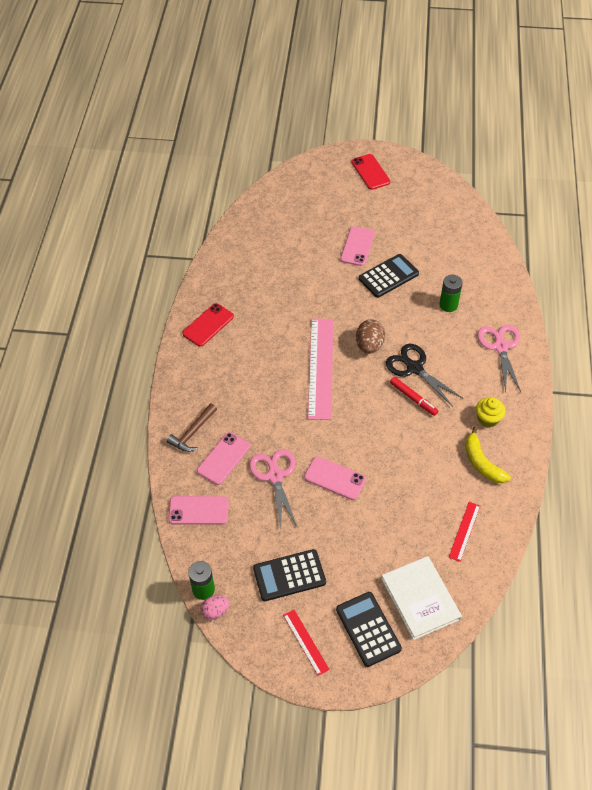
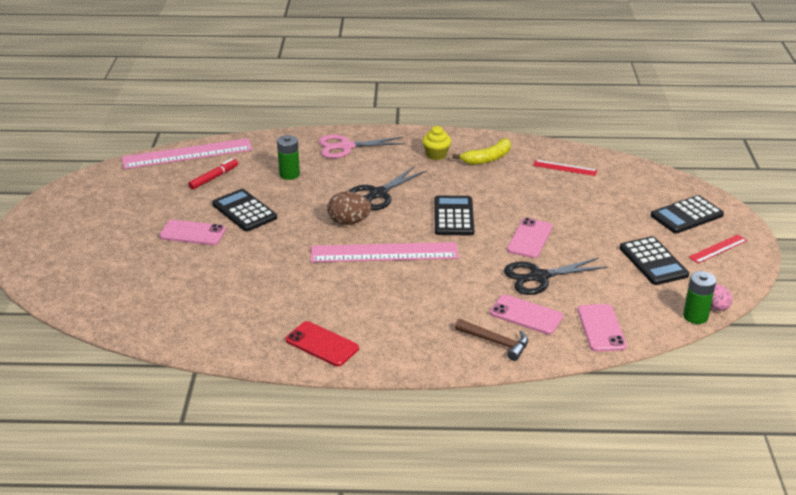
camera: 95 degrees left, 20 degrees down
pink scissors [249,449,298,529] -> black scissors [504,257,607,295]
red phone [351,154,390,190] -> none
white book [381,556,462,640] -> none
red marker [390,377,438,416] -> red marker moved to [188,158,238,190]
none -> pink ruler [122,138,253,169]
none -> black calculator [434,196,474,235]

